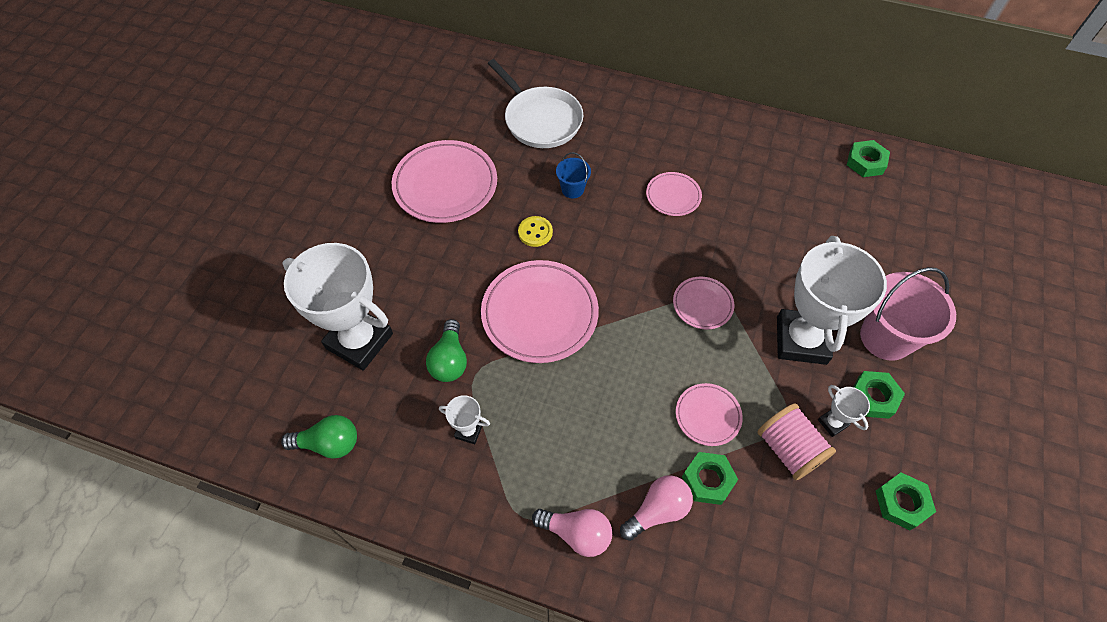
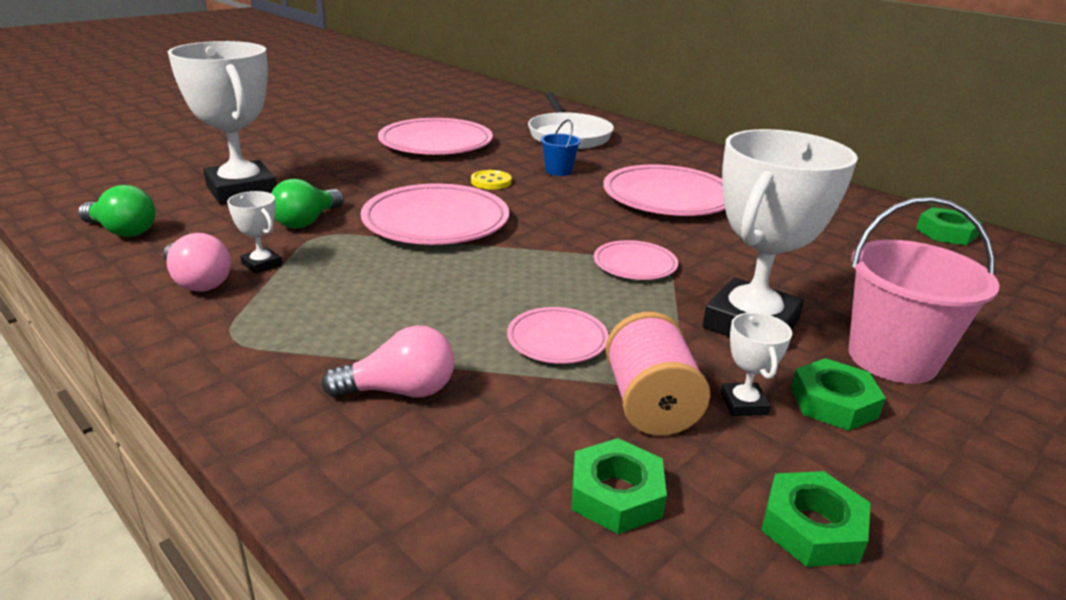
camera: 25 degrees right, 30 degrees down
pink light bulb [532,509,612,557] -> pink light bulb moved to [163,233,231,292]
pink plate [646,172,702,216] -> pink plate [603,164,725,216], size x1.91
green nut [682,452,738,505] -> green nut moved to [571,438,667,534]

